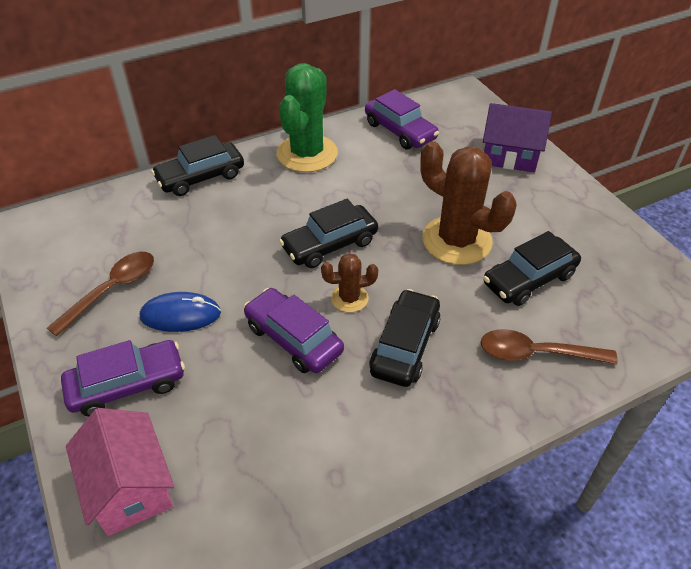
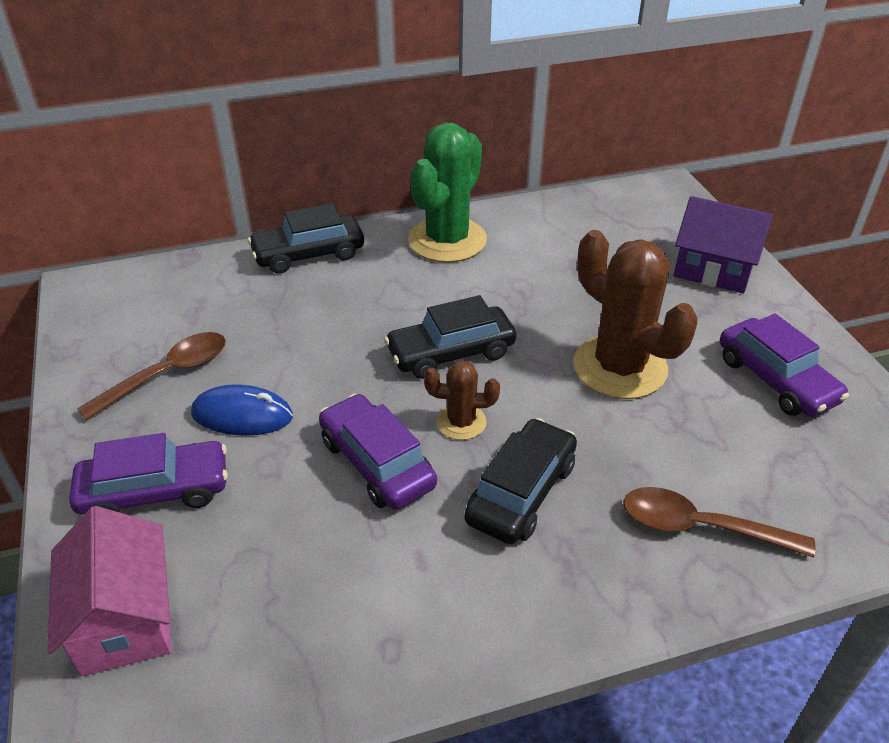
camera: 10 degrees right, 5 degrees down
purple car [365,89,439,149] -> purple car moved to [720,314,849,417]
black car [483,231,581,306] -> none

